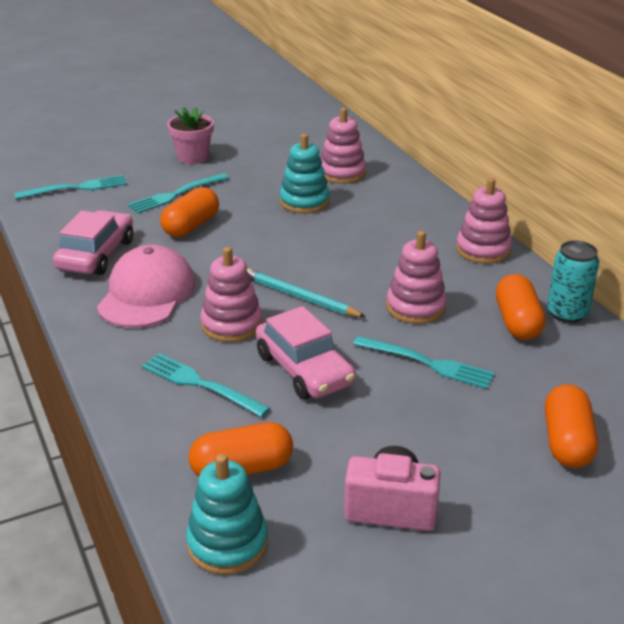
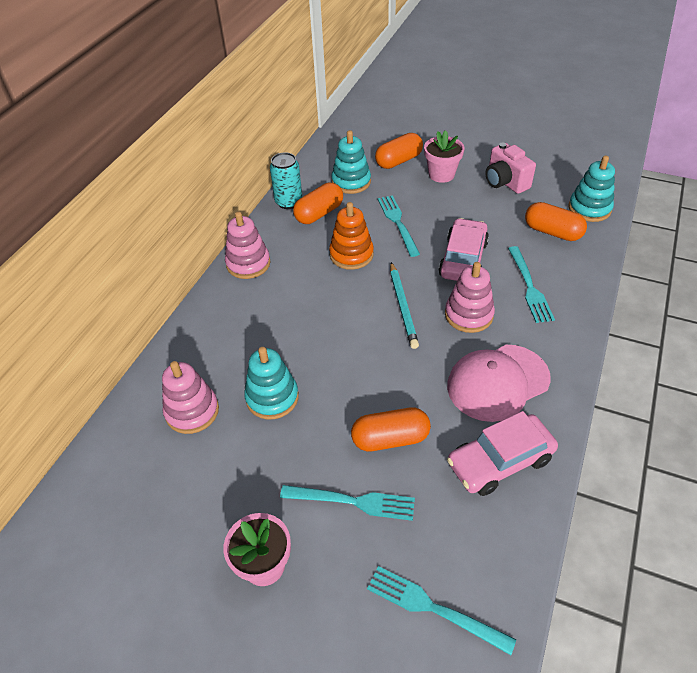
camera: 130 degrees left, 15 degrees up
pink stacking toy [386,231,447,324] -> orange stacking toy [329,202,374,270]
none -> turquoise stacking toy [331,130,371,194]
none -> pink flower pot [424,130,464,183]

